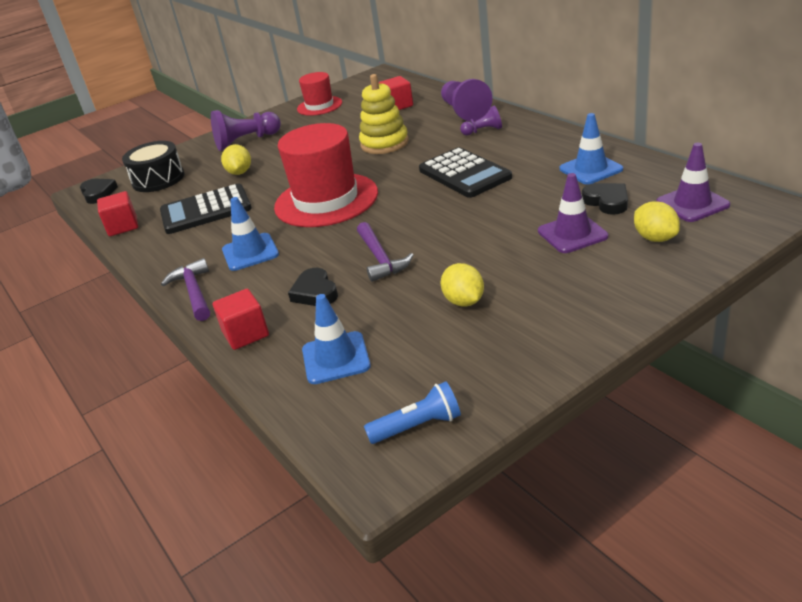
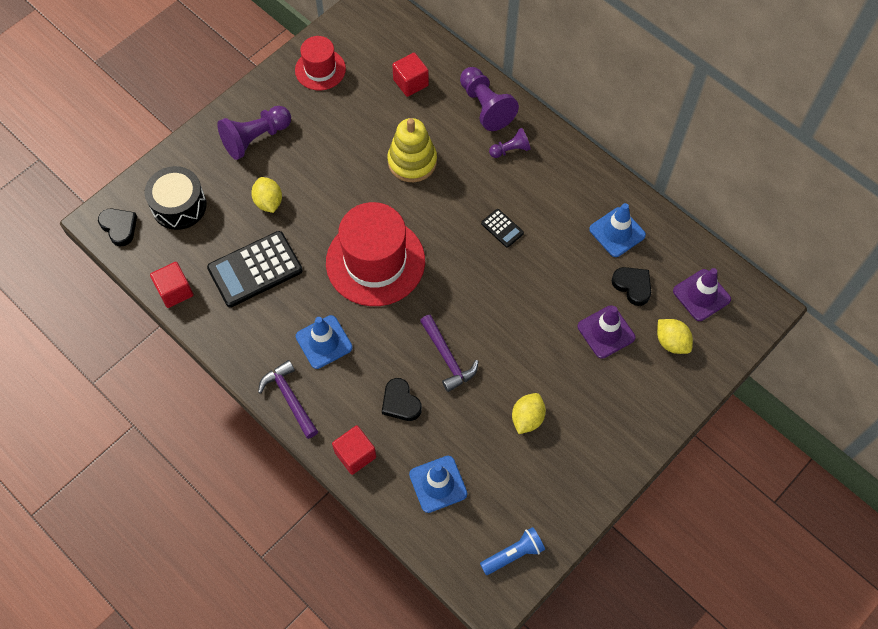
camera: 15 degrees left, 30 degrees up
black calculator [419,147,512,198] -> black calculator [481,209,524,248], size x0.47
yellow lemon [441,263,484,307] -> yellow lemon turned 60 degrees clockwise [512,393,546,434]

